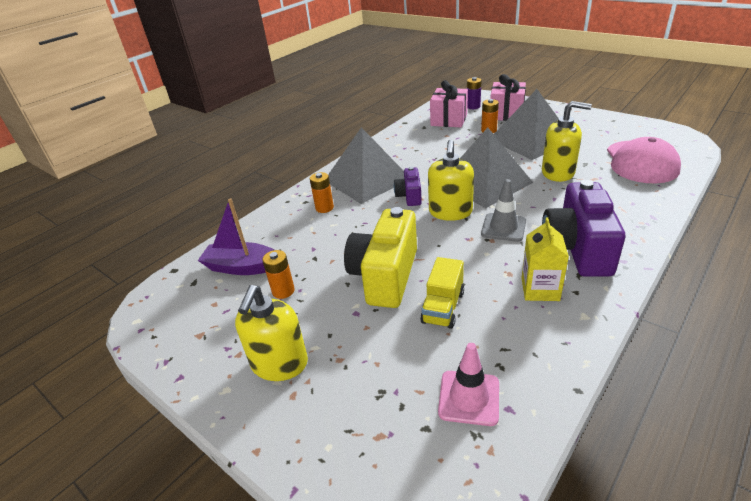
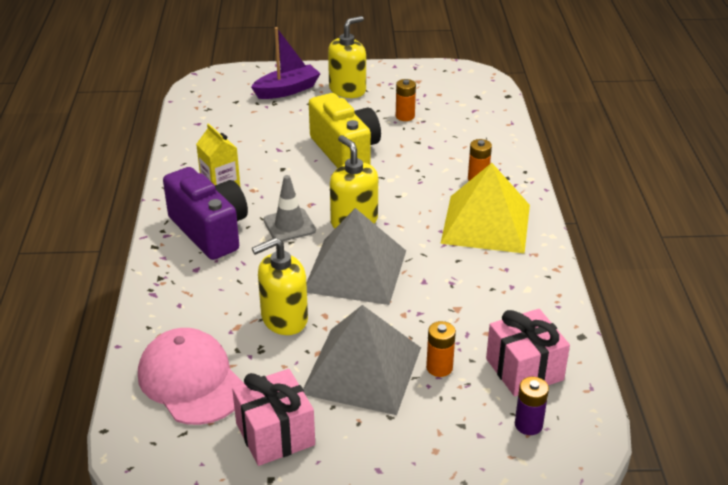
camera: 135 degrees right, 0 degrees up
purple boat [198,199,274,275] -> purple boat moved to [251,27,321,99]
yellow soap dispenser [235,285,308,381] -> yellow soap dispenser turned 75 degrees clockwise [328,16,366,98]
grey pyramid [328,127,404,204] -> yellow pyramid [440,163,530,254]
purple camera [394,167,422,206] -> none
yellow truck [420,257,464,329] -> none
pink traffic cone [438,343,499,426] -> none
pink gift [490,74,526,121] -> pink gift moved to [232,369,315,466]

